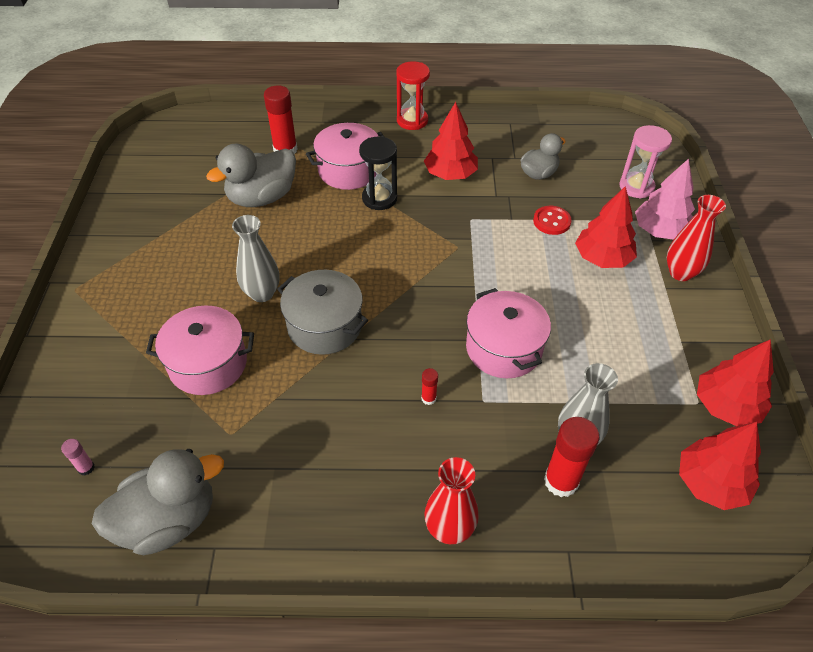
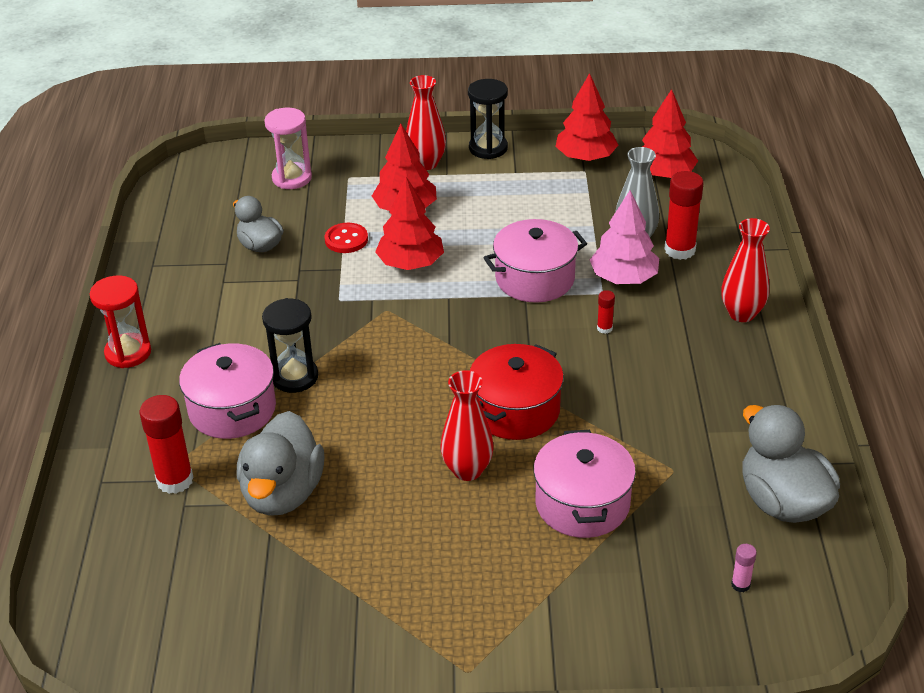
camera: 90 degrees left, 10 degrees down
grey duck [206,144,296,207] -> grey duck turned 45 degrees clockwise [237,411,324,516]
grey vase [232,215,280,302] -> red vase [441,370,494,481]
grey pot [277,270,368,355] -> red pot [470,344,564,440]
red tree [424,102,478,180] -> red tree moved to [375,177,444,270]
pink tree [635,159,695,240] -> pink tree moved to [590,190,659,284]
none -> black hourglass [468,79,508,159]

